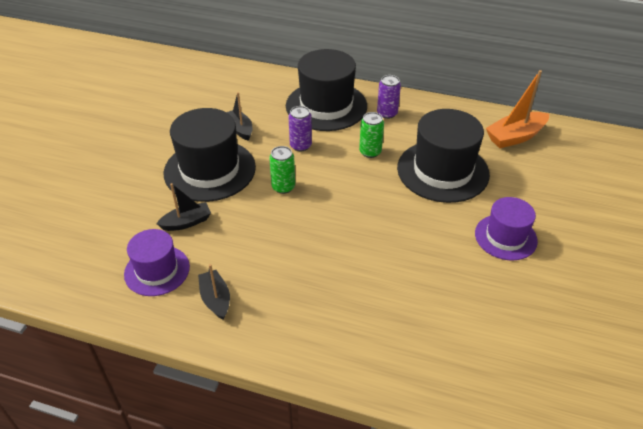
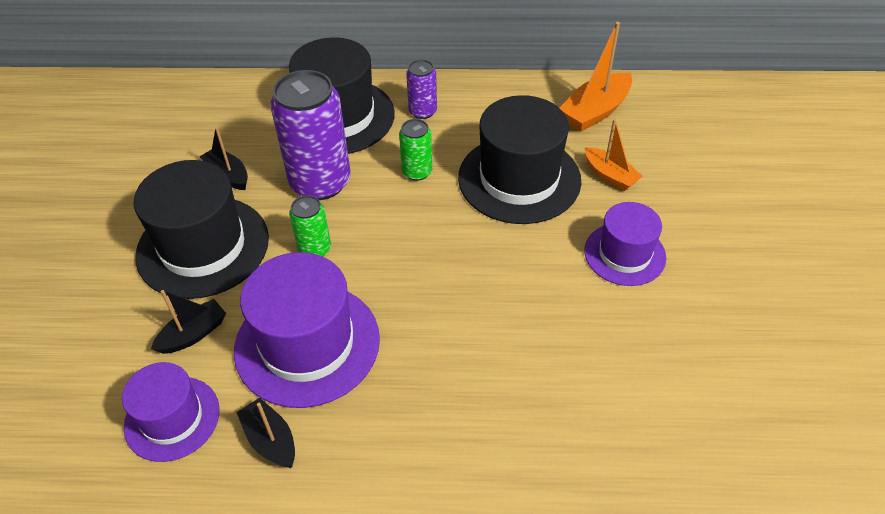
camera: 15 degrees left, 5 degrees up
purple can [288,106,312,151] -> purple can [270,70,351,200], size x2.01
none -> purple hat [234,252,380,408]
none -> orange boat [585,119,643,191]

